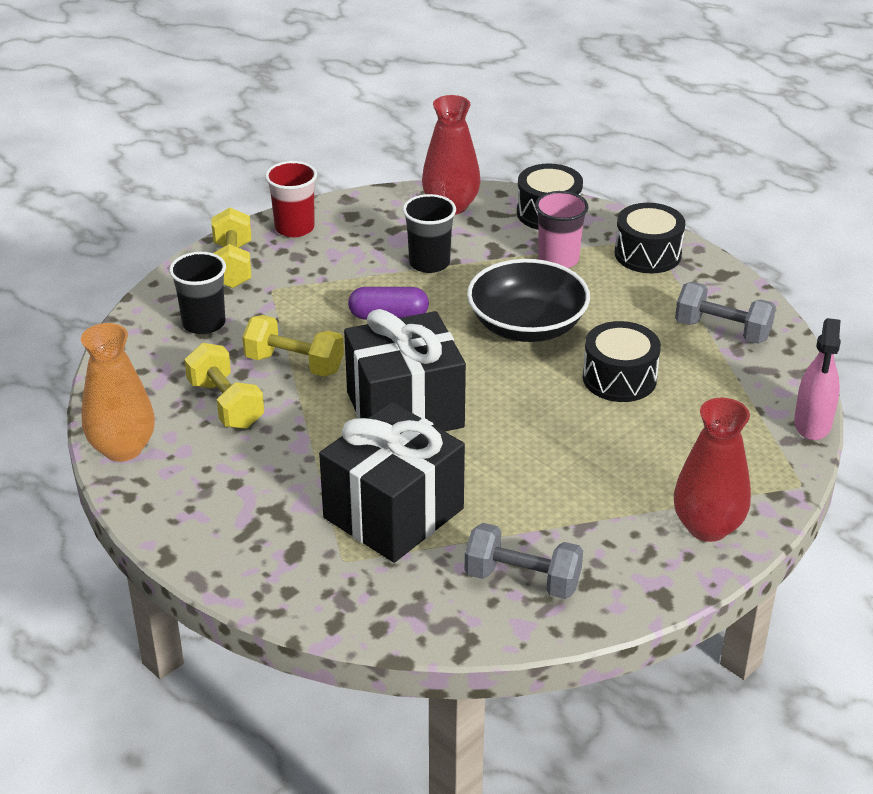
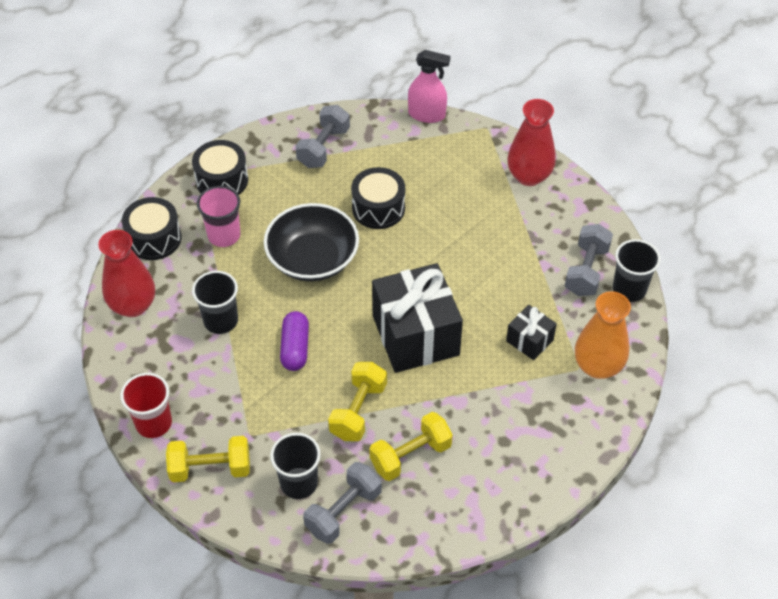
camera: 90 degrees left, 15 degrees up
orange vase [81,323,155,462] -> orange vase moved to [575,291,631,379]
black gift [319,402,465,563] -> black gift [506,305,557,360], size x0.48
none -> grey dumbbell [303,462,382,544]
none -> black cup [613,239,661,302]

